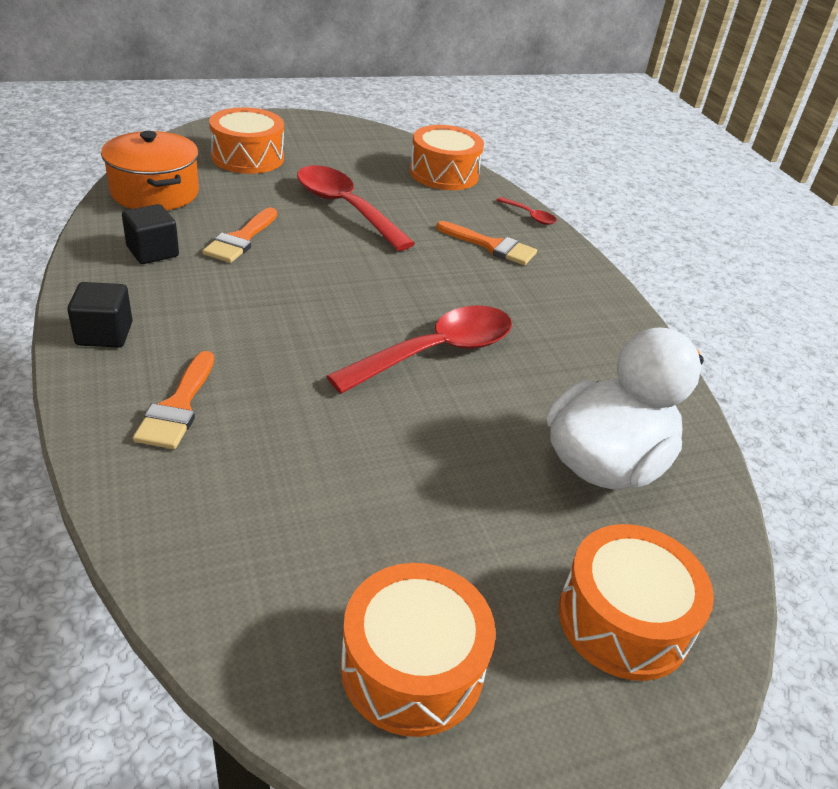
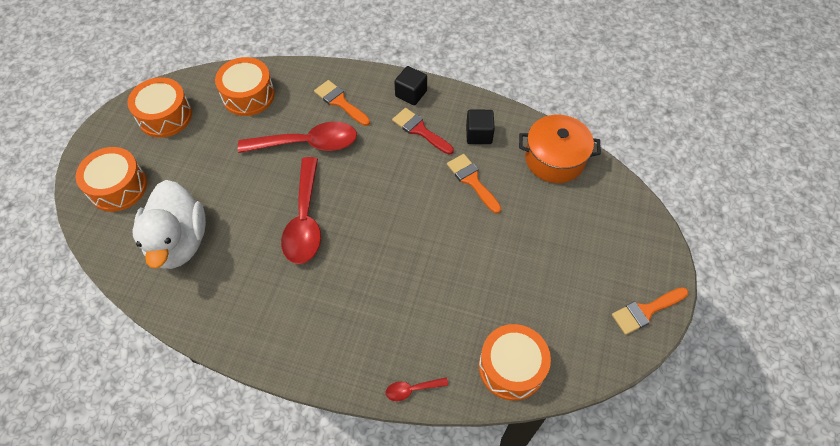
camera: 130 degrees right, 20 degrees up
orange drum [209,107,284,174] -> orange drum moved to [215,57,275,116]
red spoon [297,165,415,251] -> red spoon moved to [238,122,357,153]
orange brush [436,221,537,265] -> orange brush moved to [612,287,688,335]
none -> red brush [392,108,454,155]

